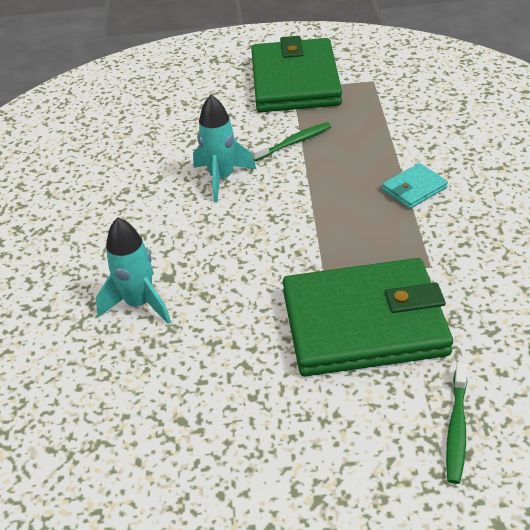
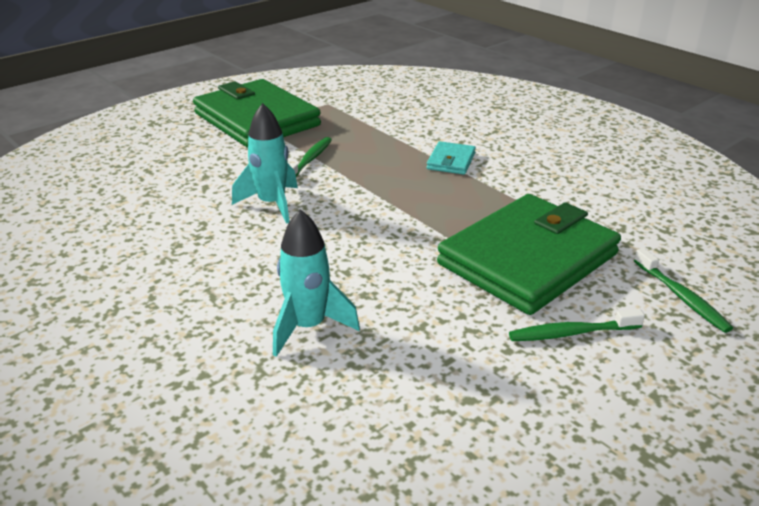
camera: 40 degrees left, 10 degrees down
none -> green toothbrush [509,309,645,341]

